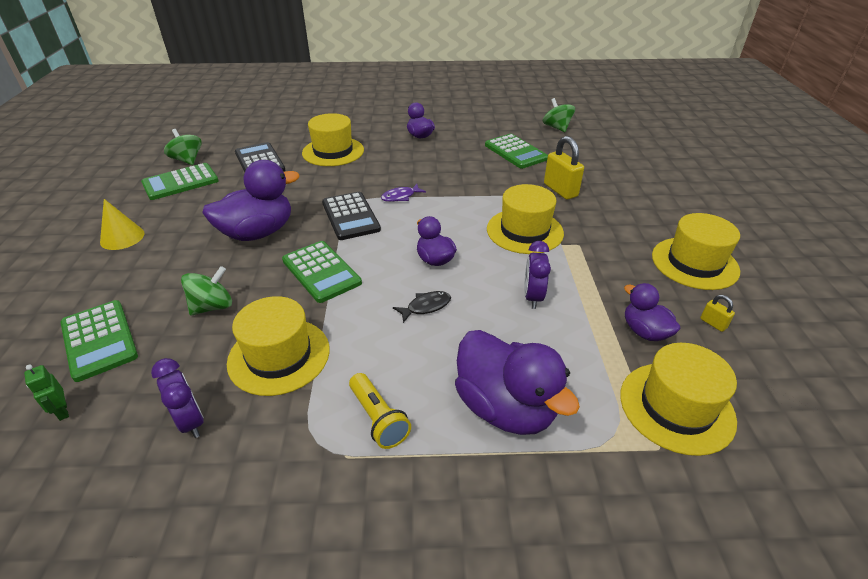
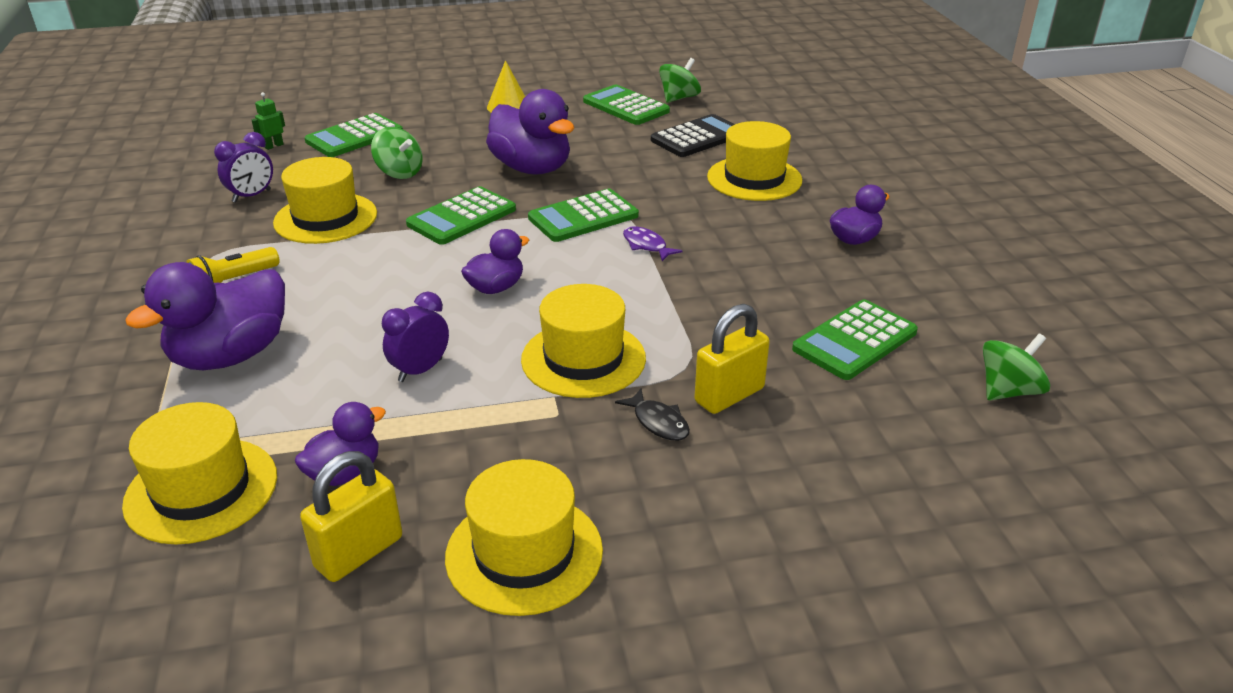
camera: 80 degrees right, 5 degrees down
black calculator [322,192,381,240] -> green calculator [528,189,639,242]
black fish [393,291,451,323] -> black fish moved to [615,388,690,441]
purple clock [524,241,551,309] -> purple clock turned 45 degrees counterclockwise [382,291,449,382]
yellow padlock [700,295,735,332] -> yellow padlock [300,451,402,582], size x2.10

